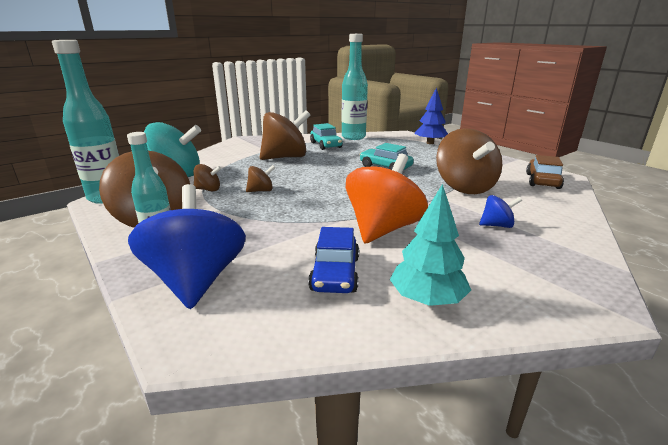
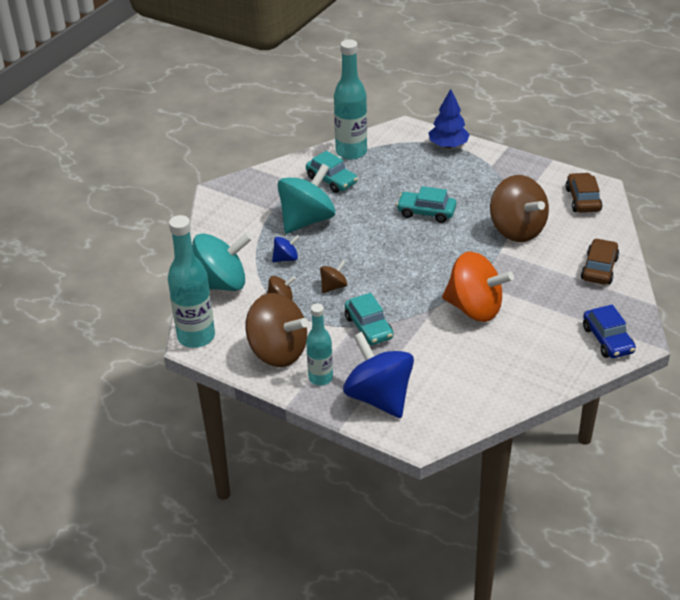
camera: 20 degrees left, 15 degrees up
brown spinning top [260,110,311,160] -> turquoise spinning top [278,164,335,234]
blue car [308,227,359,293] -> blue car moved to [583,305,636,358]
orange spinning top [346,154,428,243] -> orange spinning top turned 105 degrees clockwise [442,251,514,322]
turquoise tree [390,184,471,306] -> none
blue spinning top [479,195,522,228] -> blue spinning top moved to [272,235,300,262]
none -> turquoise car [345,293,393,345]
none -> brown car [581,238,619,285]

